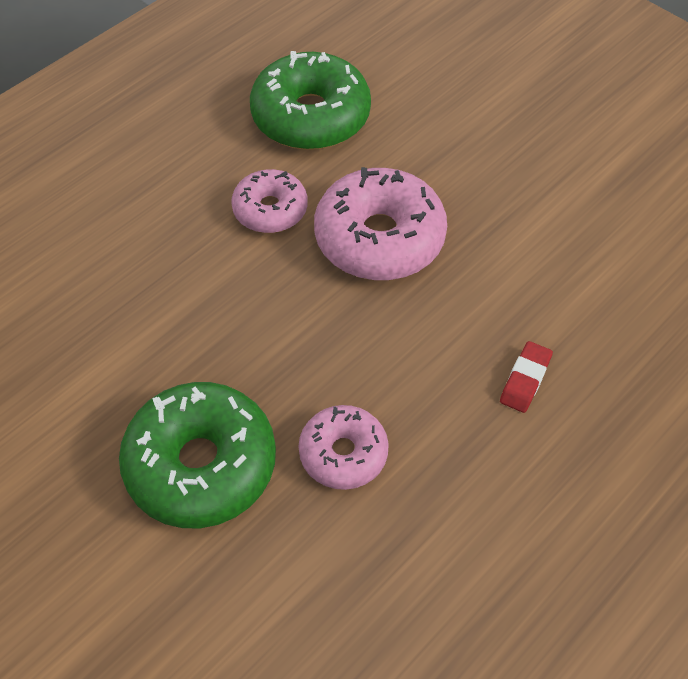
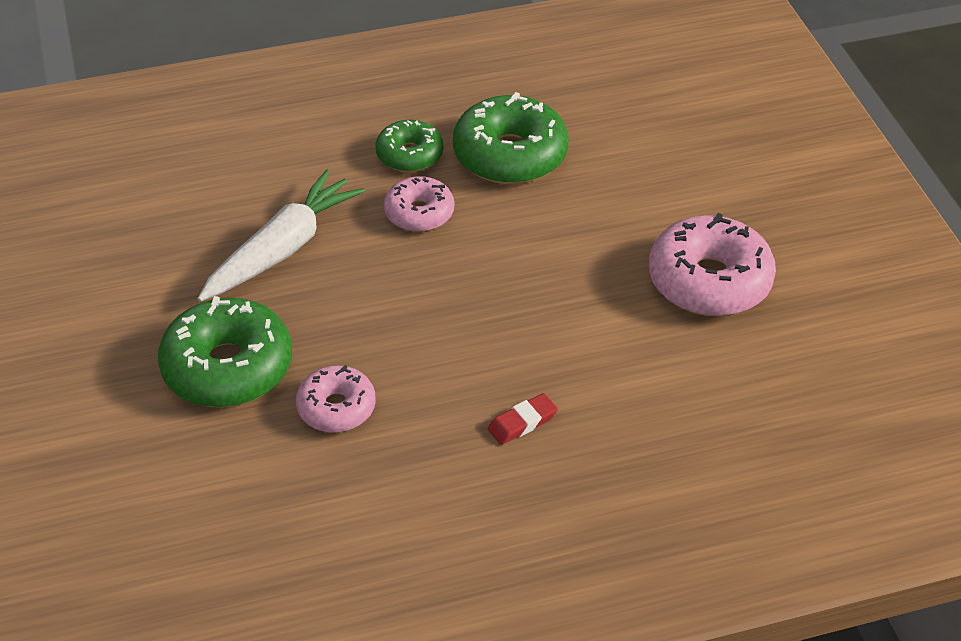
camera: 30 degrees right, 10 degrees down
pink donut [314,167,447,280] -> pink donut moved to [649,213,776,316]
none -> white carrot [198,170,365,302]
none -> green donut [376,120,443,172]

